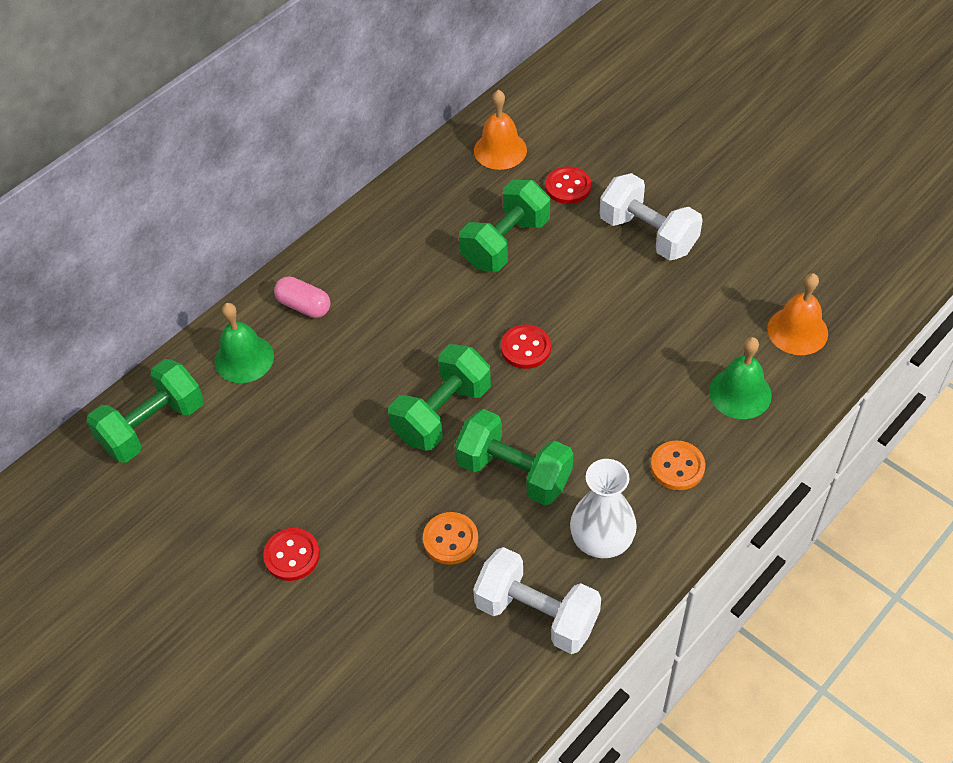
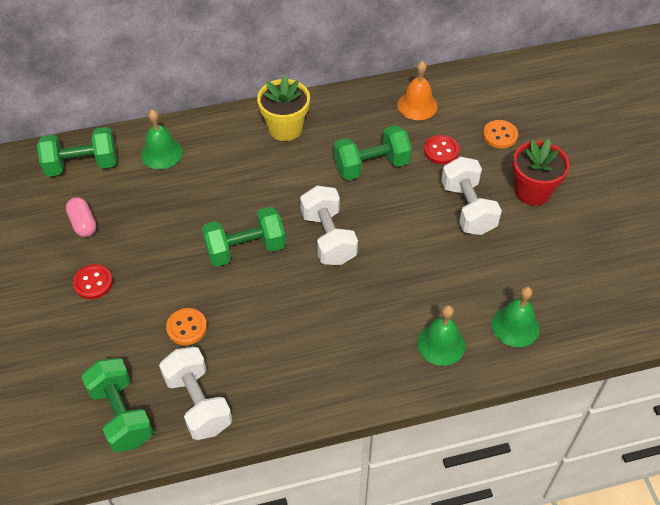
camera: 30 degrees right, 0 degrees up
pink capsule [274,276,330,318] -> pink capsule moved to [66,197,96,237]
green dumbbell [455,409,573,506] -> green dumbbell moved to [81,358,154,453]
red button [501,325,551,369] -> white dumbbell [300,186,358,265]
white vase [570,459,637,558] -> none
orange button [651,440,705,490] -> orange button moved to [483,120,518,149]
orange bell [767,273,828,355] -> green bell [492,287,540,347]
none -> yellow flower pot [257,75,310,141]
none -> red flower pot [512,139,570,206]

